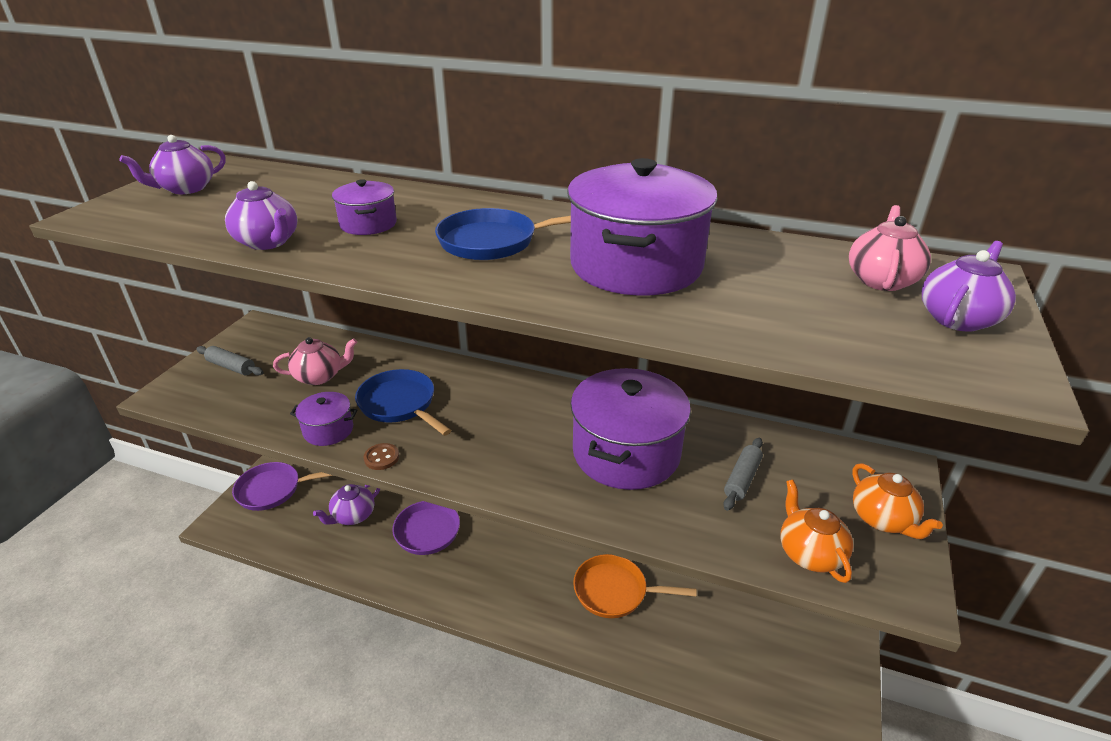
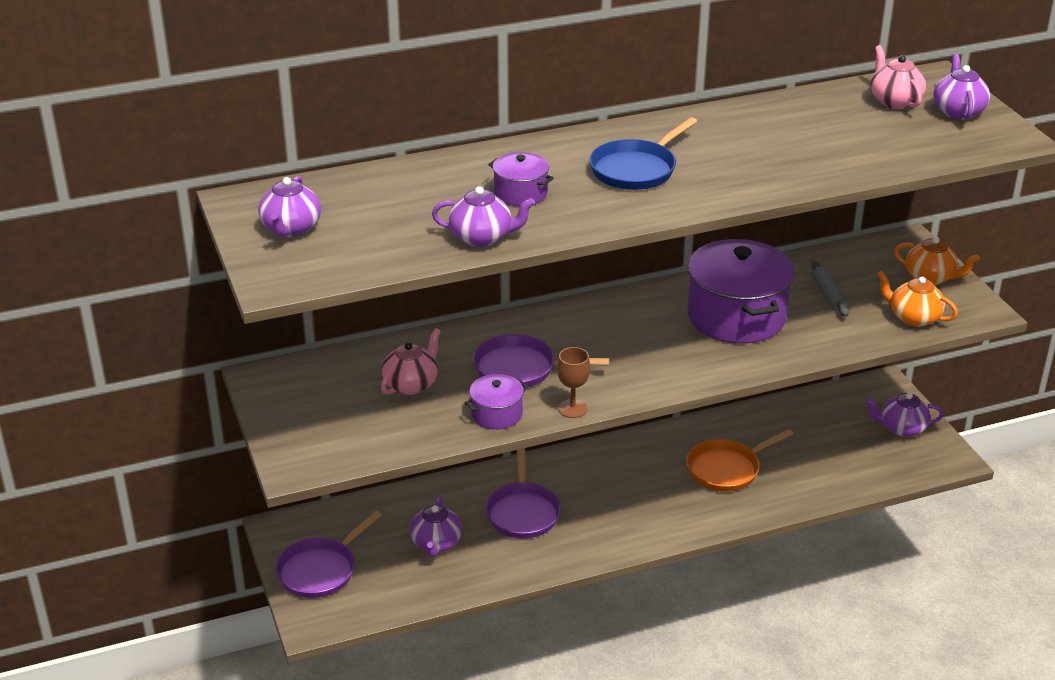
camera: 40 degrees left, 0 degrees up
grey rolling pin [196,346,264,376] -> none
blue pan [355,369,451,436] -> purple pan [473,334,610,388]
brown button [364,443,399,470] -> brown goblet [557,347,590,418]
purple pot [567,158,718,296] -> none
none -> purple teapot [865,393,944,437]

